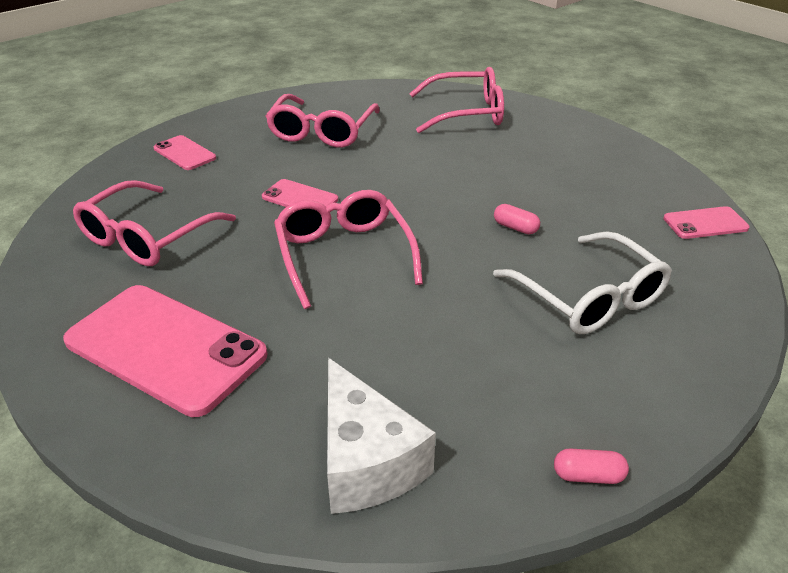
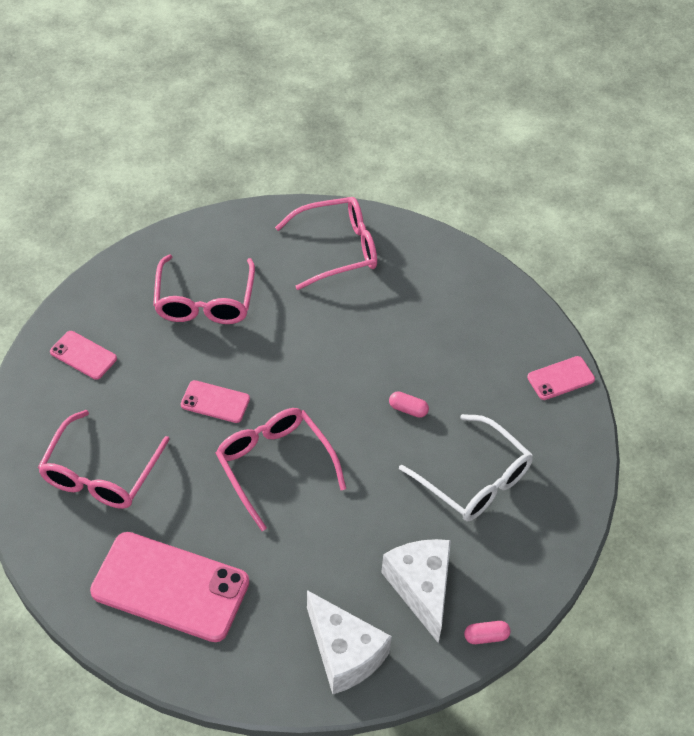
camera: 15 degrees left, 15 degrees up
none -> white cheese [381,539,451,643]

